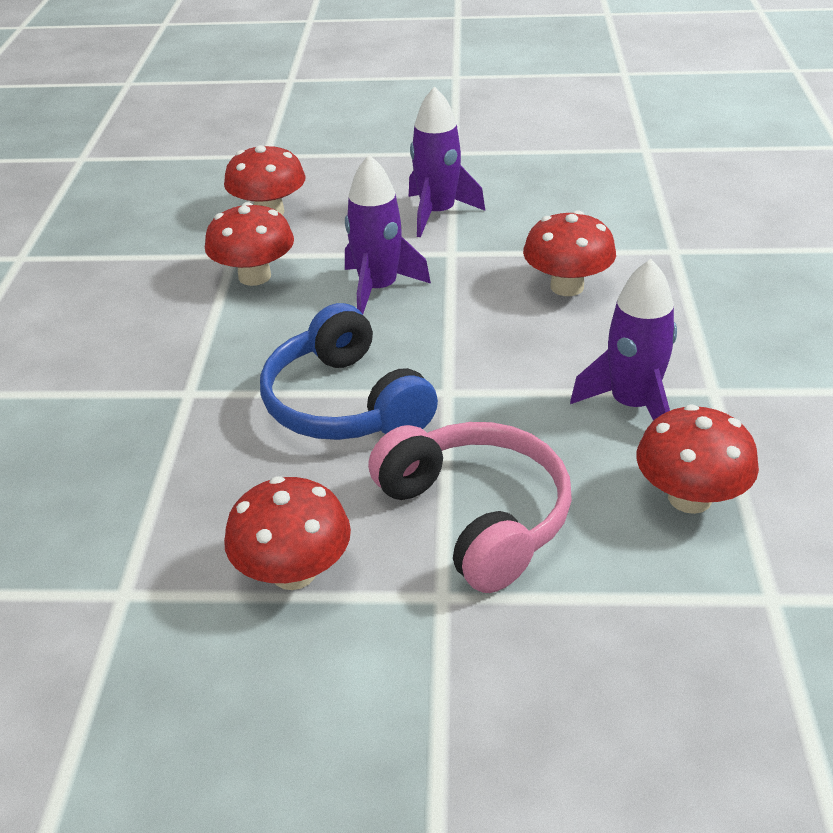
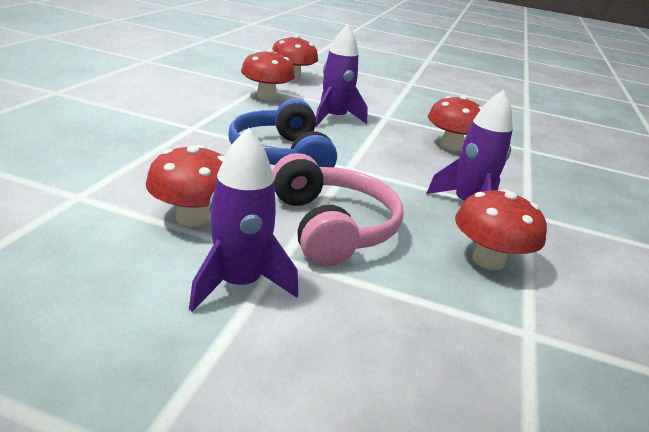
camera: 10 degrees right, 10 degrees down
purple rocket [409,86,485,237] -> purple rocket moved to [189,128,298,312]

